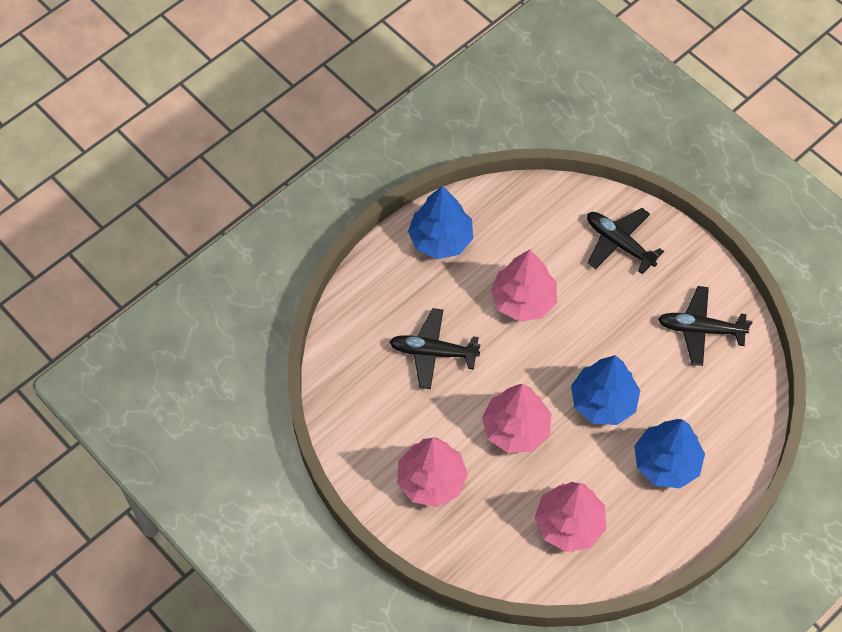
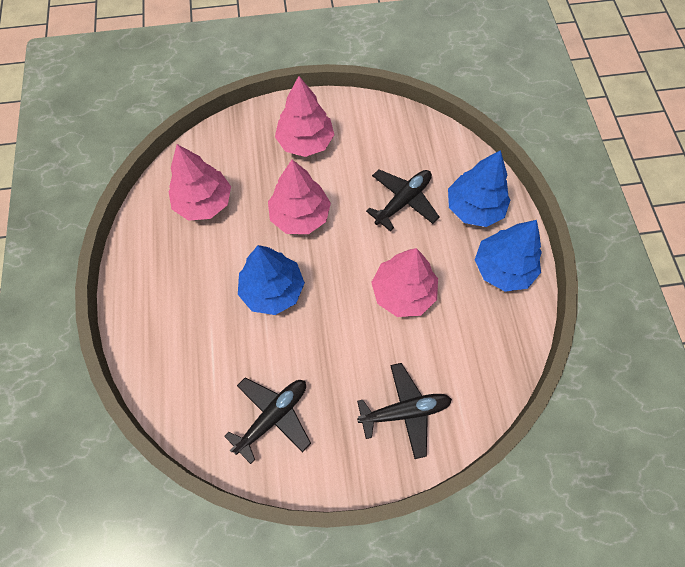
camera: 125 degrees right, 5 degrees up
blue tree [634,419,705,488] -> blue tree moved to [448,150,510,227]

